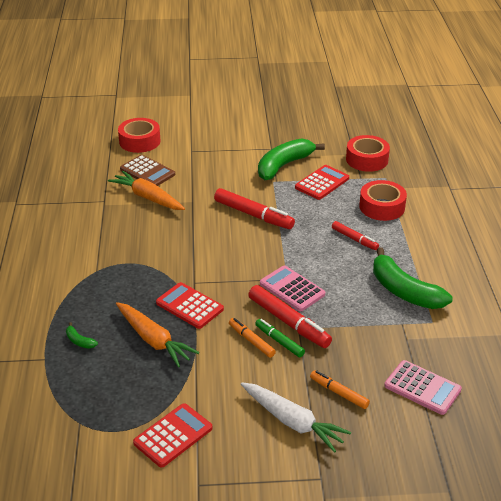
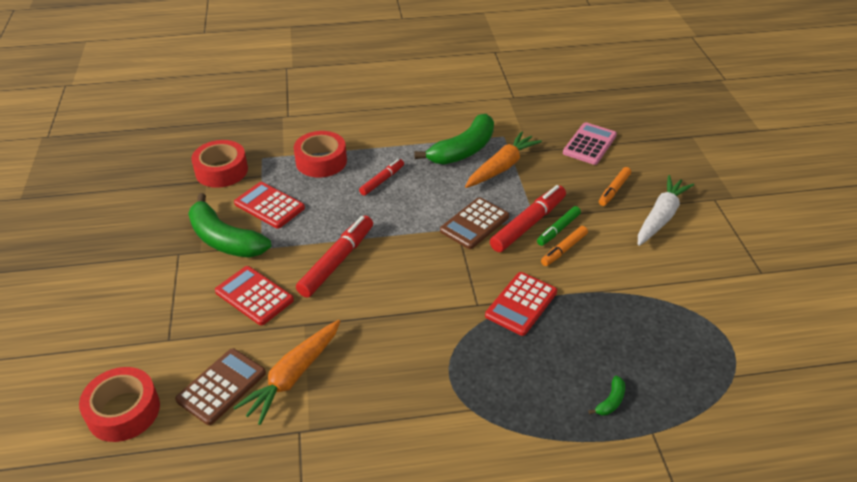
camera: 95 degrees left, 5 degrees up
orange carrot [116,302,200,367] -> orange carrot moved to [465,131,542,188]
red calculator [133,403,212,468] -> red calculator moved to [215,266,294,325]
pink calculator [260,265,325,311] -> brown calculator [440,197,509,249]

